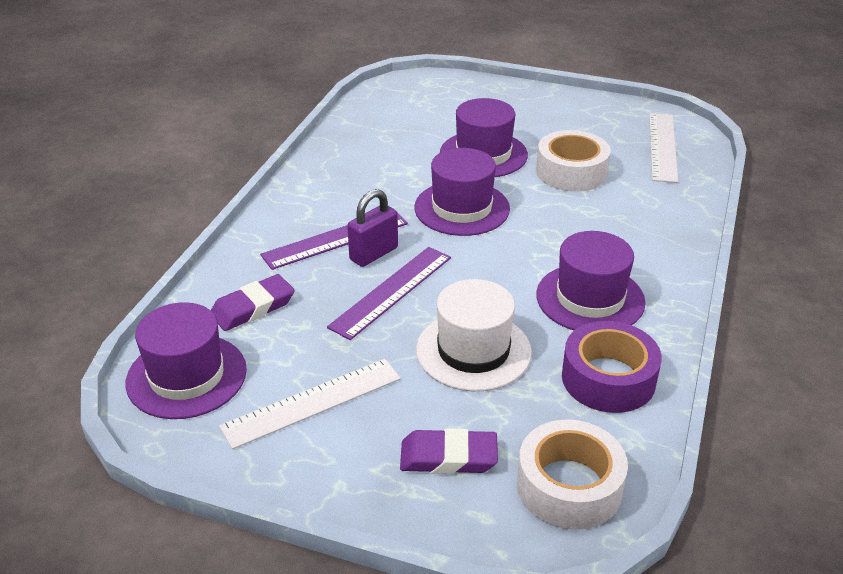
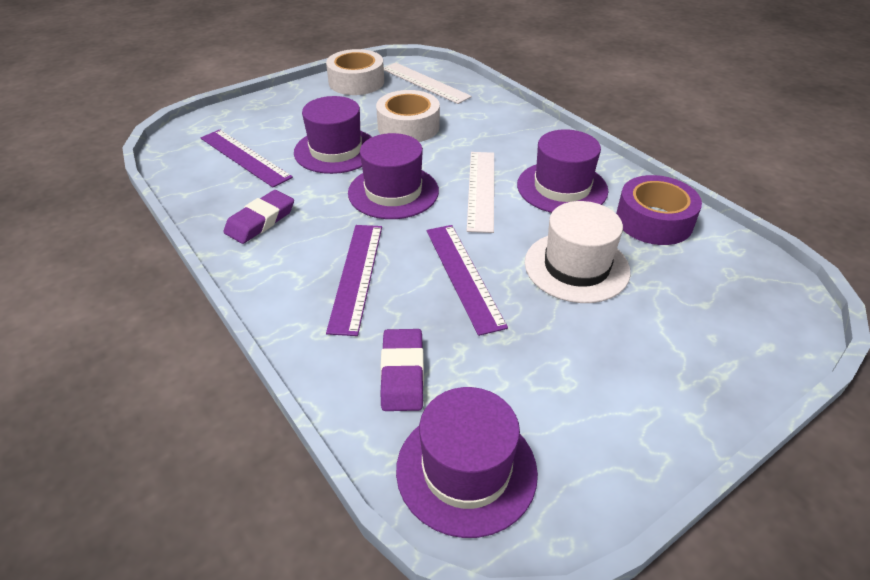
camera: 55 degrees left, 5 degrees up
white ruler [219,359,401,449] -> white ruler moved to [467,152,494,233]
purple padlock [347,189,398,267] -> none
purple eraser [400,428,498,474] -> purple eraser moved to [223,190,294,244]
white tape [517,419,628,530] -> white tape moved to [326,49,384,95]
none -> purple ruler [201,129,293,187]

